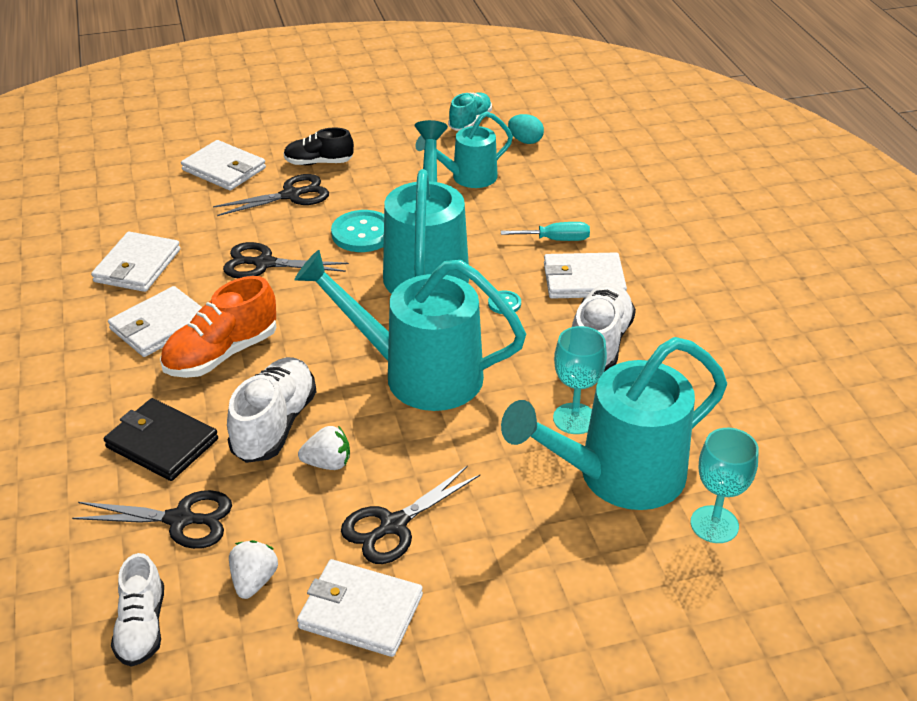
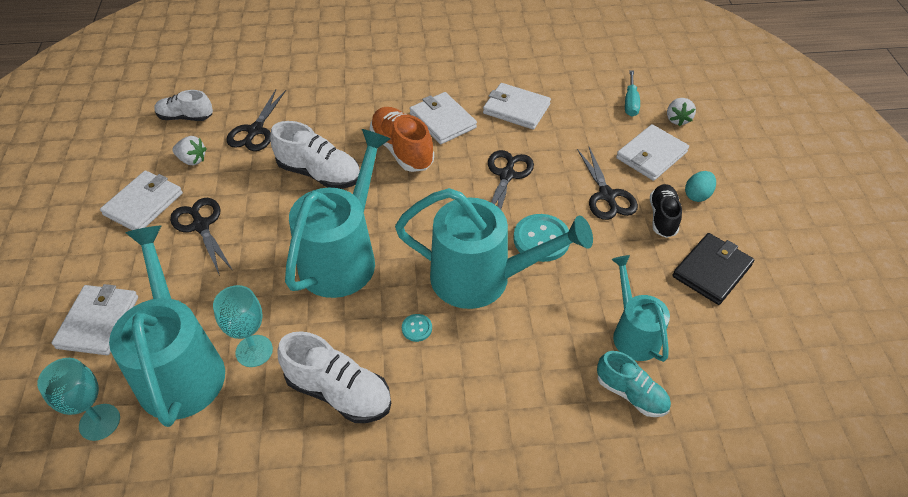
camera: 100 degrees right, 10 degrees up
black wallet [104,398,218,481] -> black wallet moved to [672,233,754,305]
white strawberry [298,426,350,470] -> white strawberry moved to [667,98,696,126]
turquoise shoe [448,92,492,131] -> turquoise shoe moved to [597,351,671,417]
turquoise screwdriver [501,222,590,241] -> turquoise screwdriver moved to [625,70,640,117]
turquoise egg [508,114,544,144] -> turquoise egg moved to [685,171,716,202]
white wallet [544,252,627,299] -> white wallet moved to [52,284,138,355]

